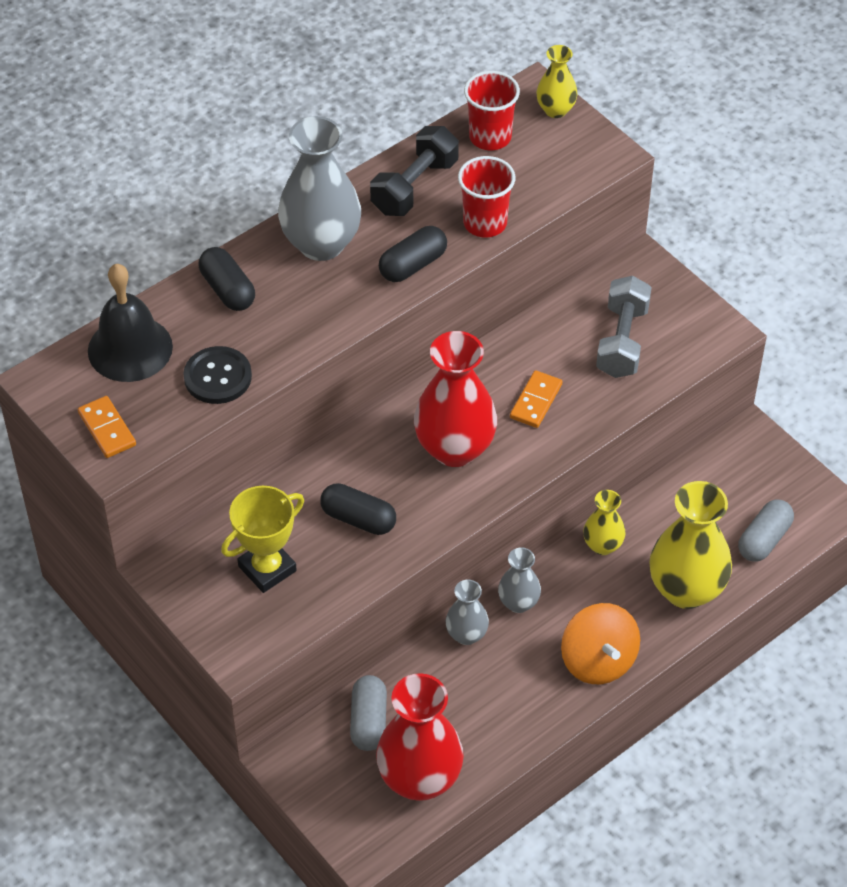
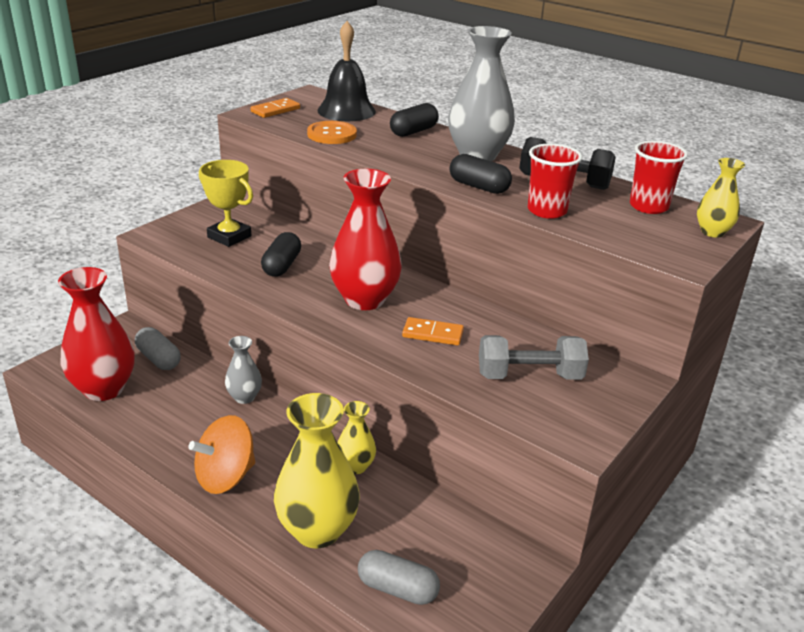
camera: 75 degrees right, 20 degrees down
black button [183,346,252,404] -> orange button [307,121,357,144]
grey capsule [350,675,387,751] -> grey capsule turned 60 degrees clockwise [135,327,181,370]
grey vase [498,547,541,613] -> none

